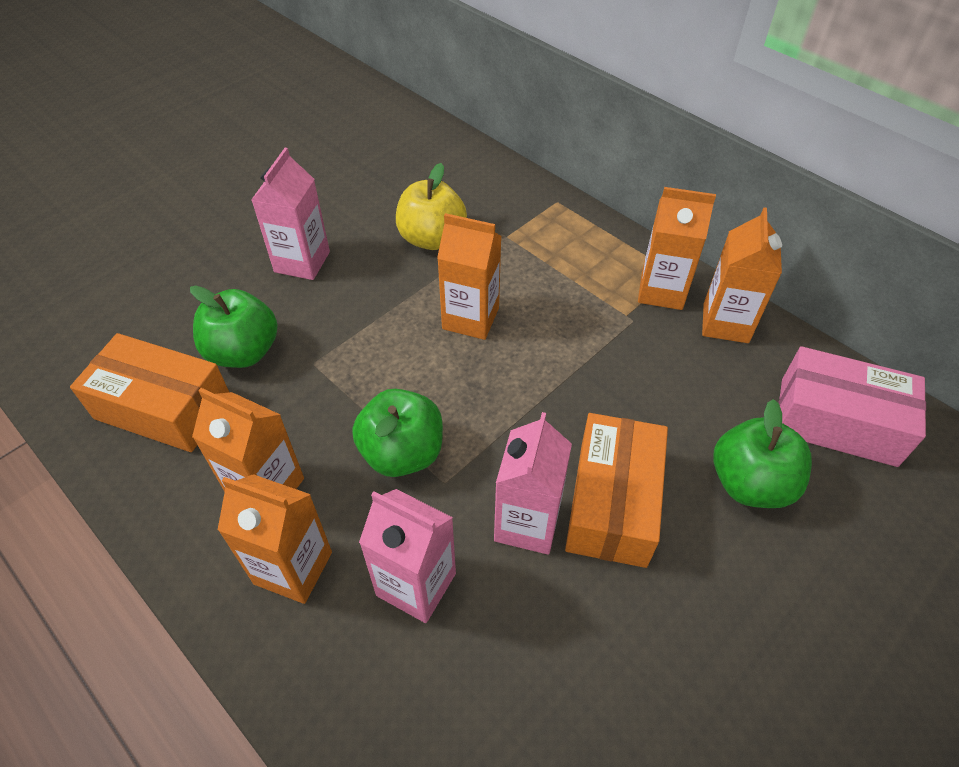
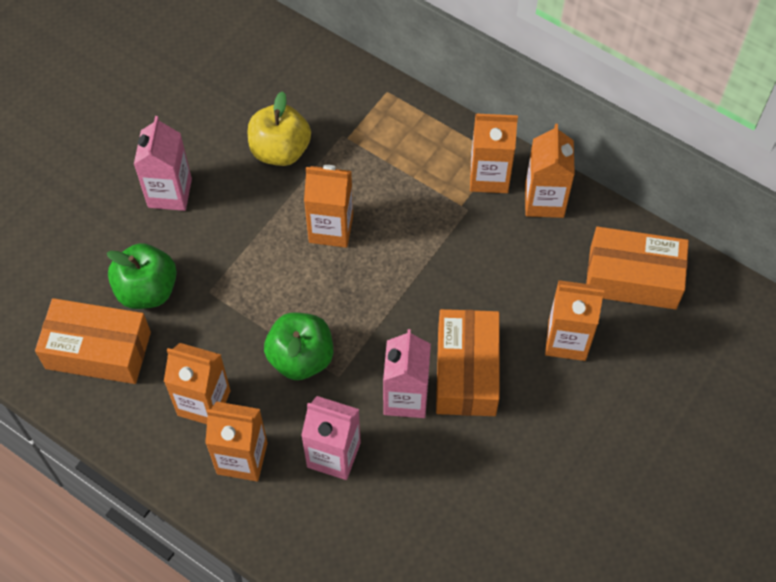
camera: 10 degrees left, 10 degrees up
green apple [713,399,812,508] -> orange carton [545,280,604,361]
pink box [779,346,926,467] -> orange box [586,226,689,309]

